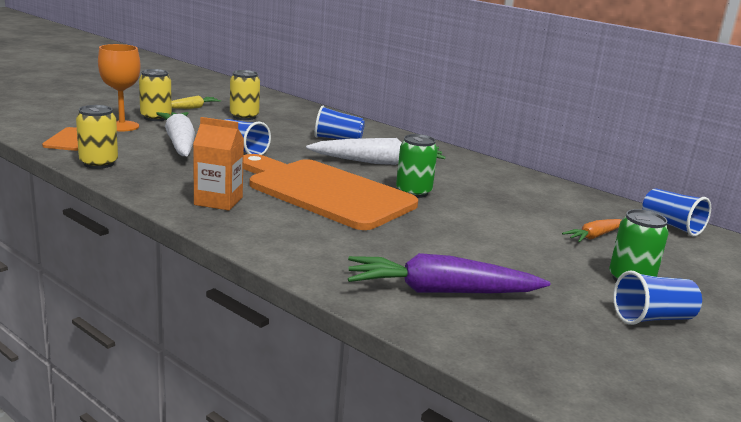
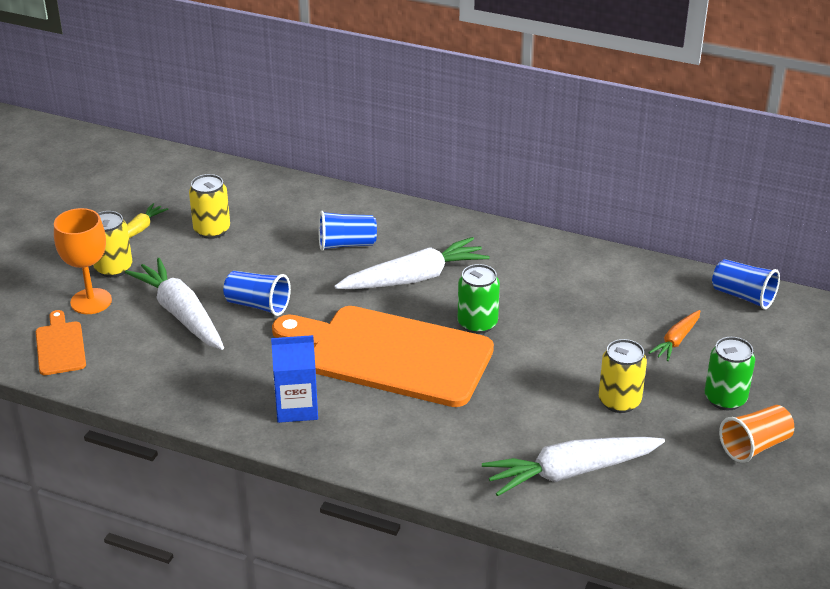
camera: 15 degrees left, 15 degrees up
yellow can [76,105,118,169] -> yellow can moved to [599,339,647,413]
orange carton [193,117,244,210] -> blue carton [271,335,318,423]
purple carrot [348,253,550,293] -> white carrot [482,437,665,496]
blue cup [613,271,702,325] -> orange cup [719,405,794,463]

